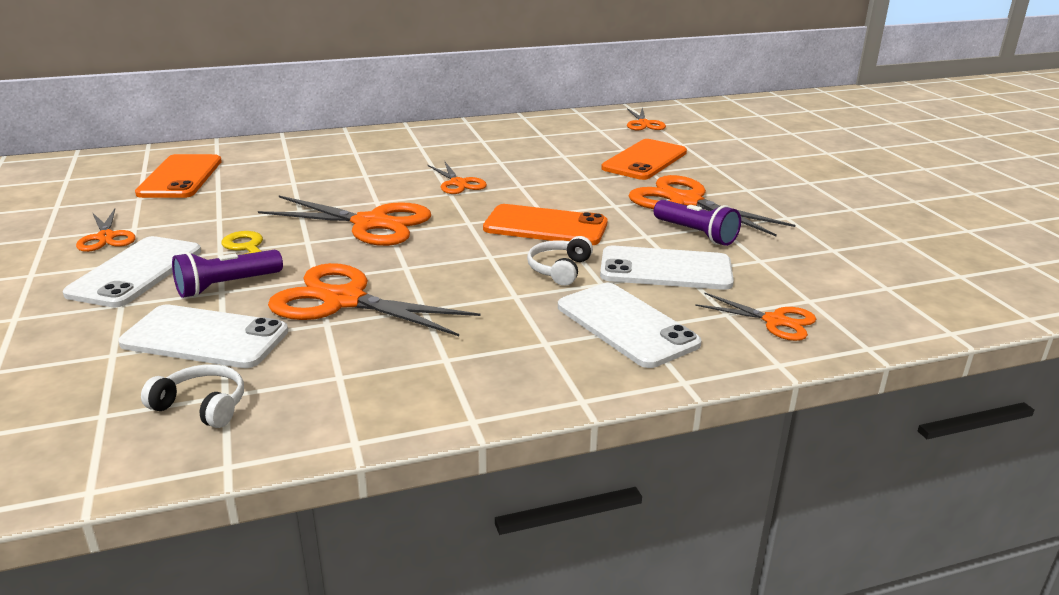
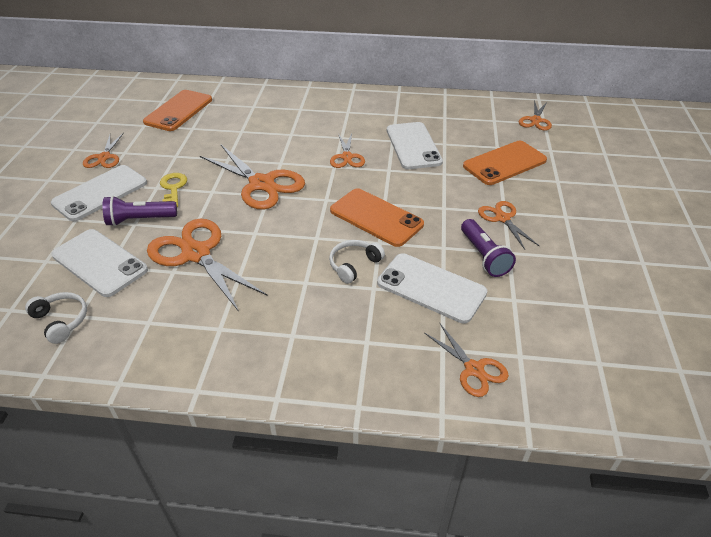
camera: 25 degrees right, 15 degrees up
white phone [558,283,702,368] -> white phone moved to [387,122,443,169]
orange scissors [628,175,795,236] -> orange scissors [478,201,539,250], size x0.55

